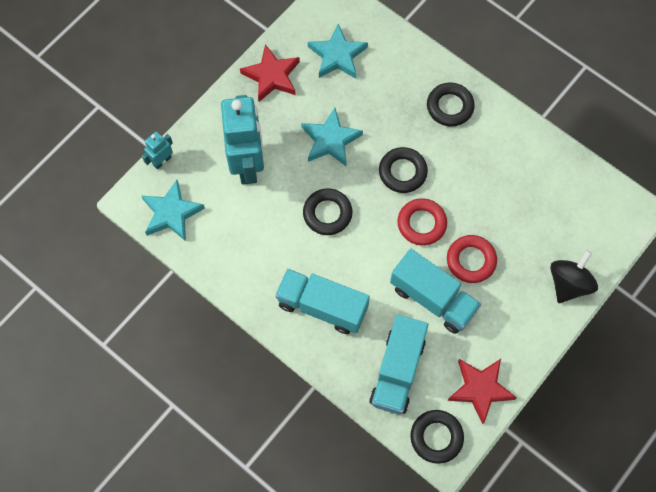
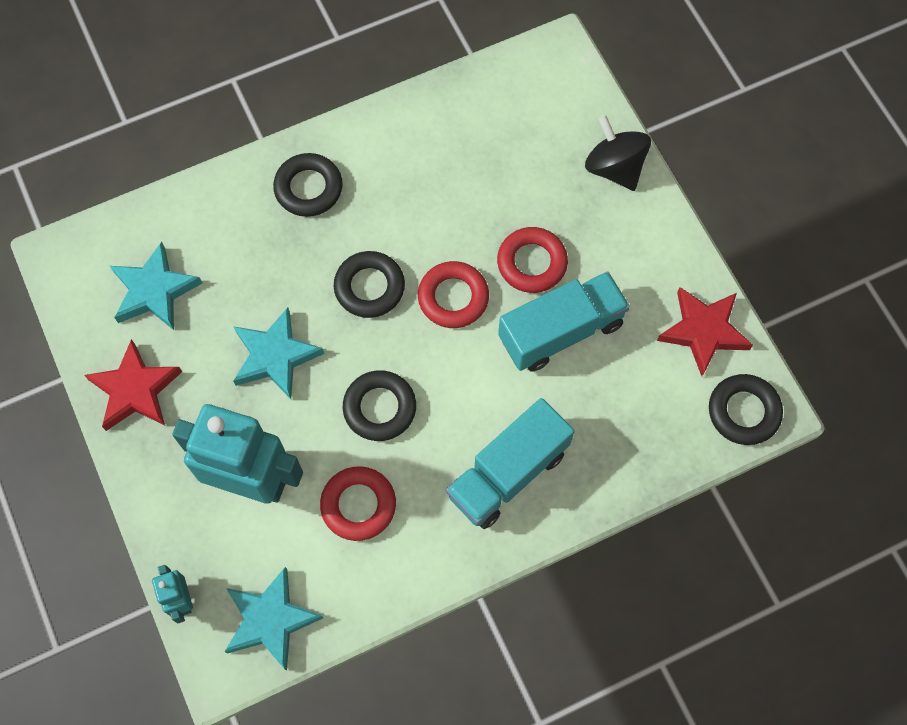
camera: 65 degrees left, 0 degrees up
turquoise truck [369,314,428,414] -> none
none -> red ring [320,466,396,541]

